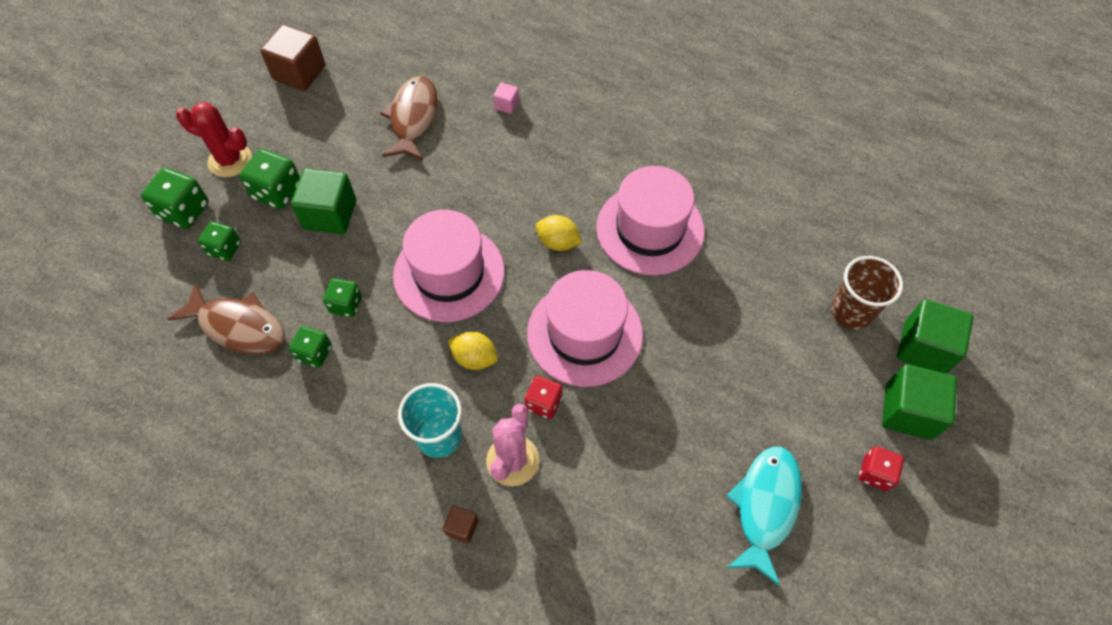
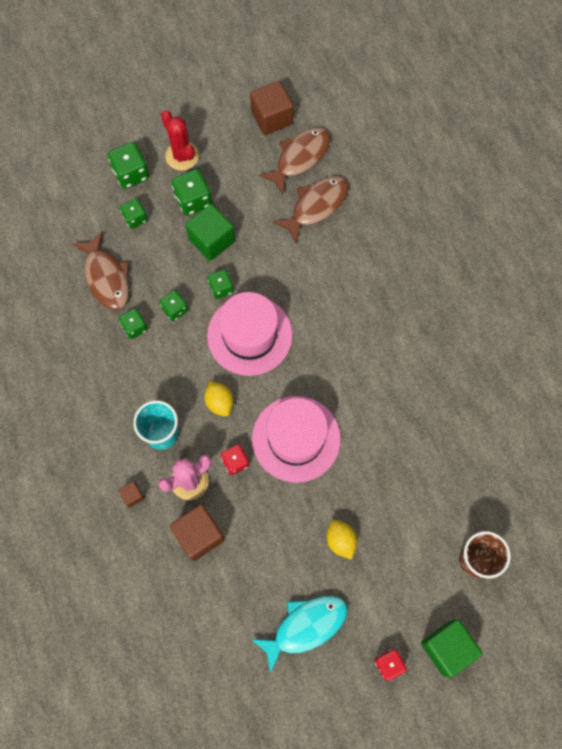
camera: 40 degrees right, 10 degrees up
pink cube [493,82,519,114] -> none
yellow lemon [536,215,582,251] -> yellow lemon moved to [327,520,357,560]
pink hat [596,166,704,275] -> none
green cube [897,299,973,374] -> none
none -> brown cube [170,504,225,561]
none -> green dice [207,269,234,299]
none -> brown fish [259,128,330,195]

